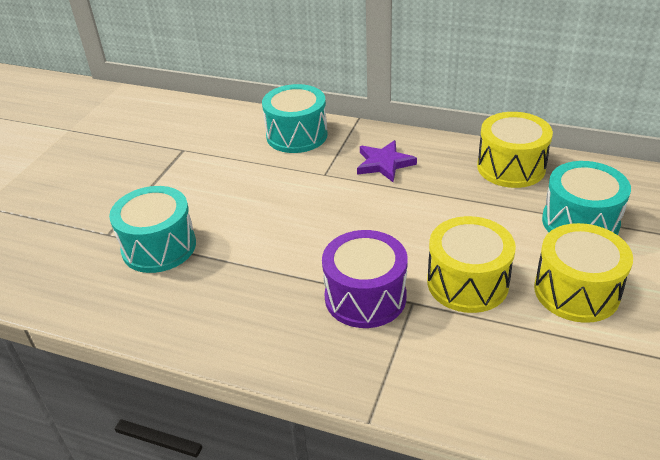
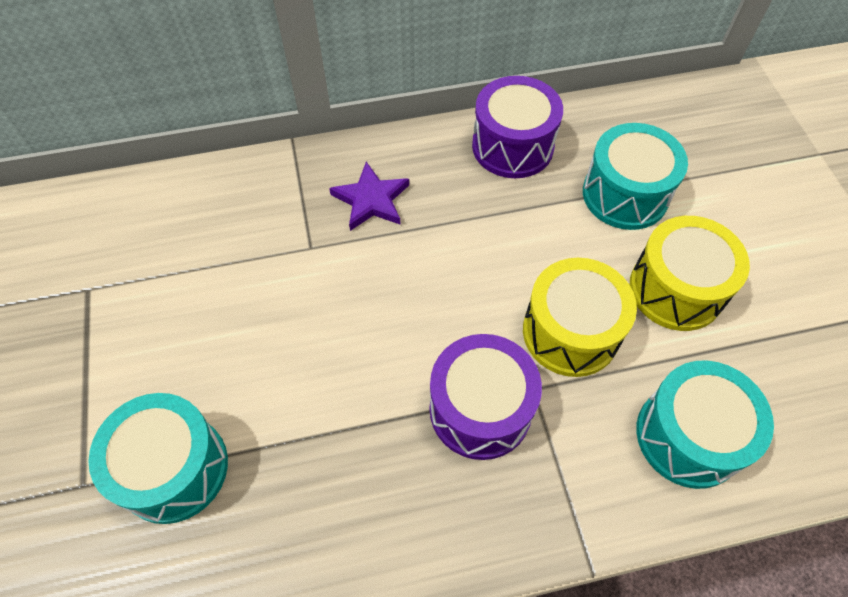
camera: 35 degrees left, 20 degrees up
turquoise drum [262,84,328,153] -> turquoise drum moved to [636,360,774,489]
yellow drum [477,112,553,188] -> purple drum [472,76,563,178]

